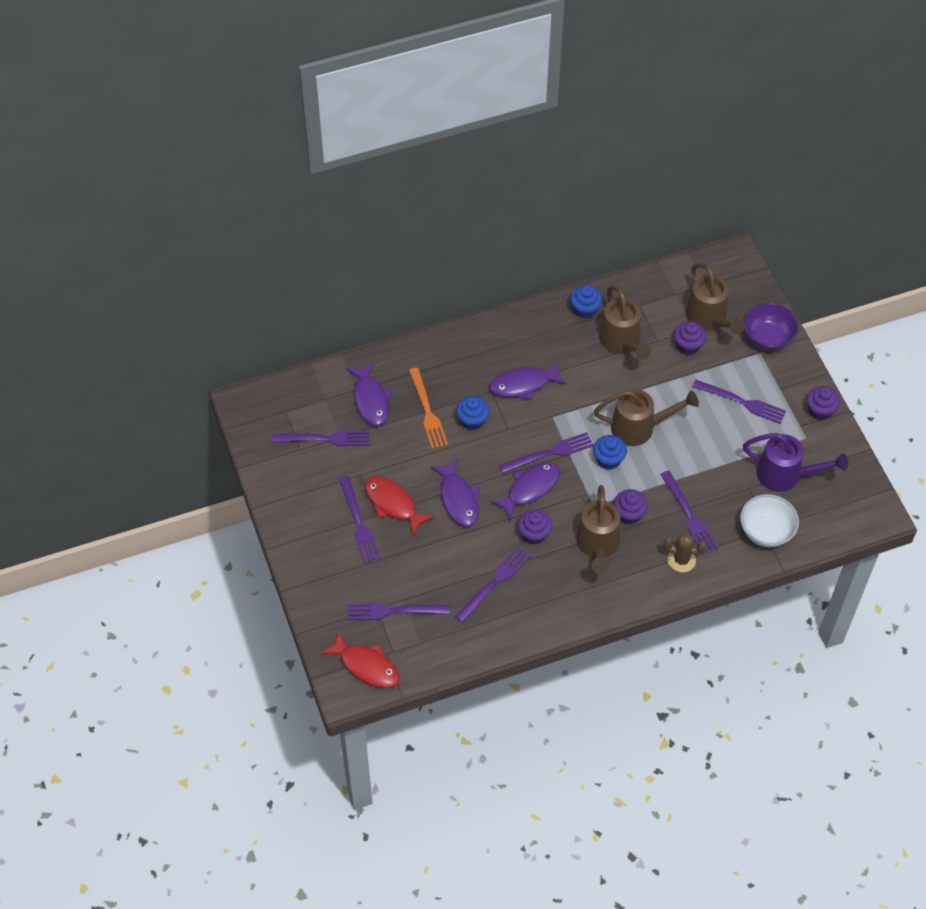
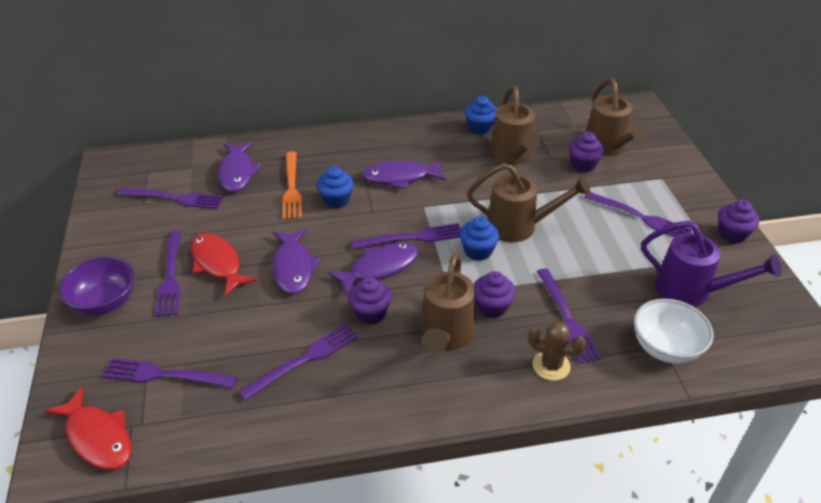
camera: 10 degrees right, 15 degrees down
purple bowl [744,303,799,351] -> purple bowl moved to [58,256,135,316]

